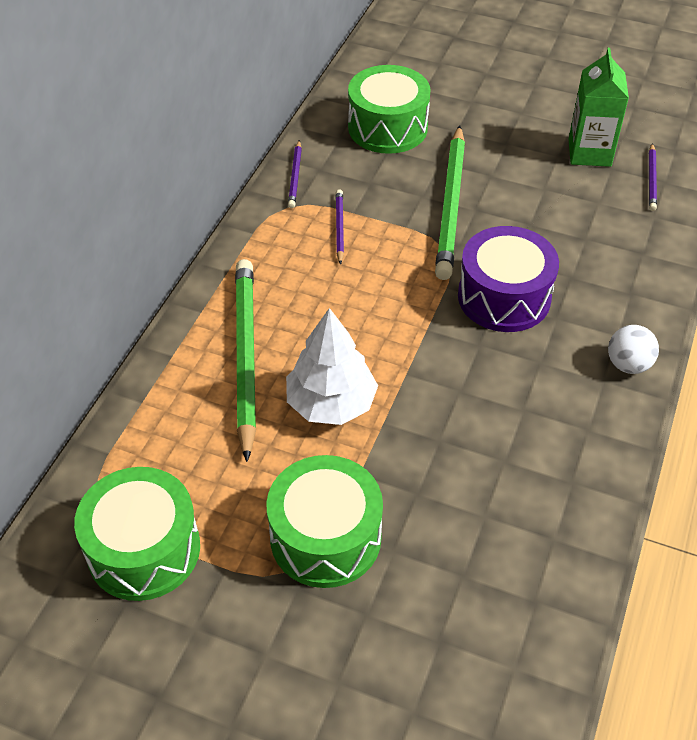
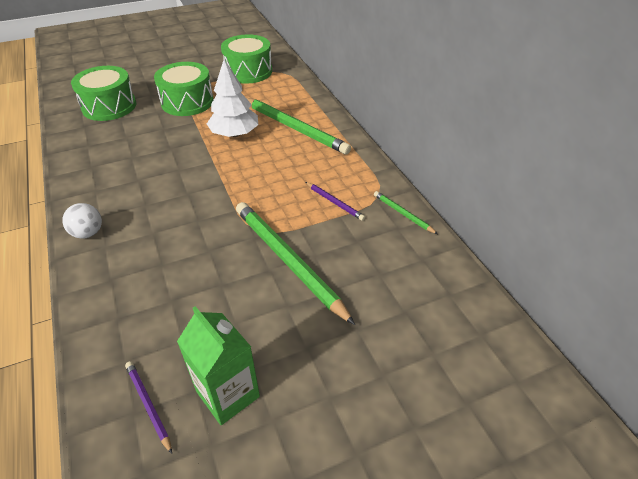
camera: 135 degrees right, 5 degrees down
purple pencil [288,140,302,208] -> green pencil [374,191,438,234]
green drum [348,65,431,154] -> green drum moved to [71,66,136,121]
purple drum [458,226,559,332] -> none

